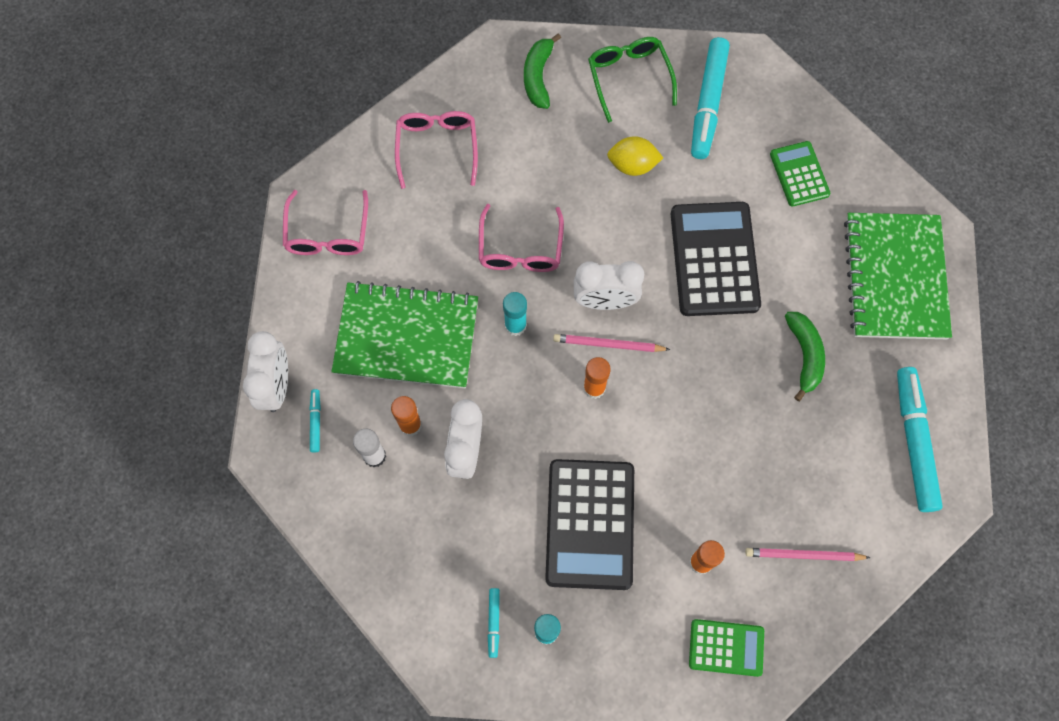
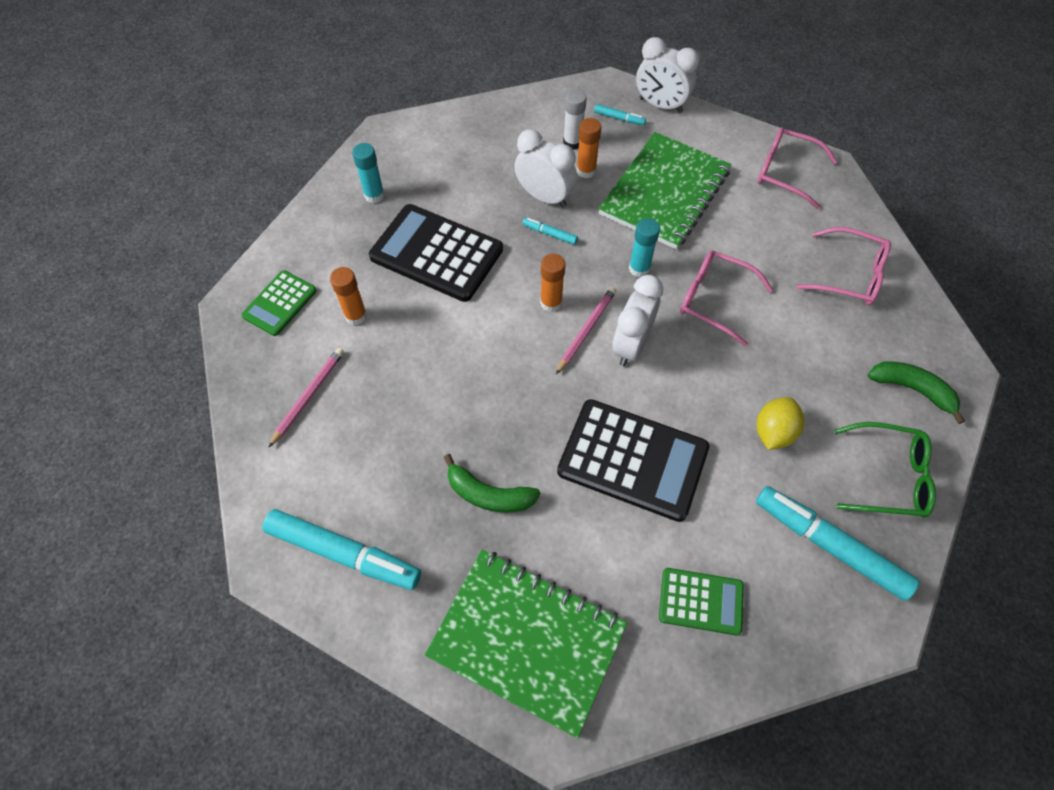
camera: 115 degrees right, 10 degrees down
turquoise marker [488,588,500,658] -> turquoise marker moved to [522,218,578,245]

